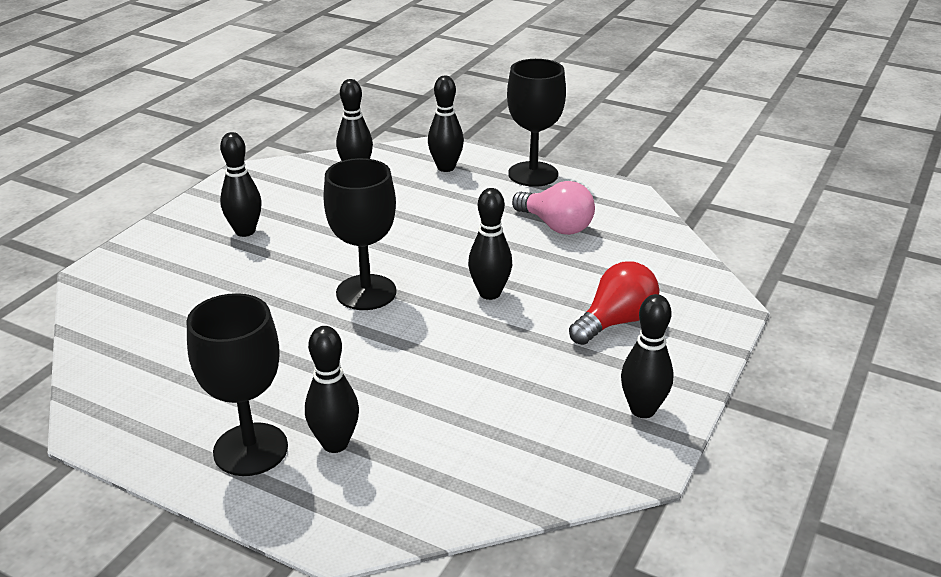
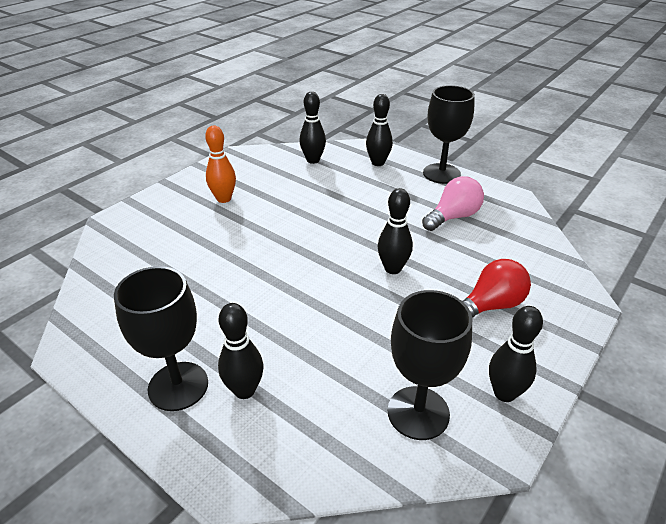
camera: 10 degrees right, 5 degrees up
black bowling pin [220,132,262,237] -> orange bowling pin [205,125,236,203]
black goblet [323,158,396,310] -> black goblet moved to [388,290,472,440]
pink light bulb [512,181,595,235] -> pink light bulb turned 90 degrees counterclockwise [422,176,484,231]

